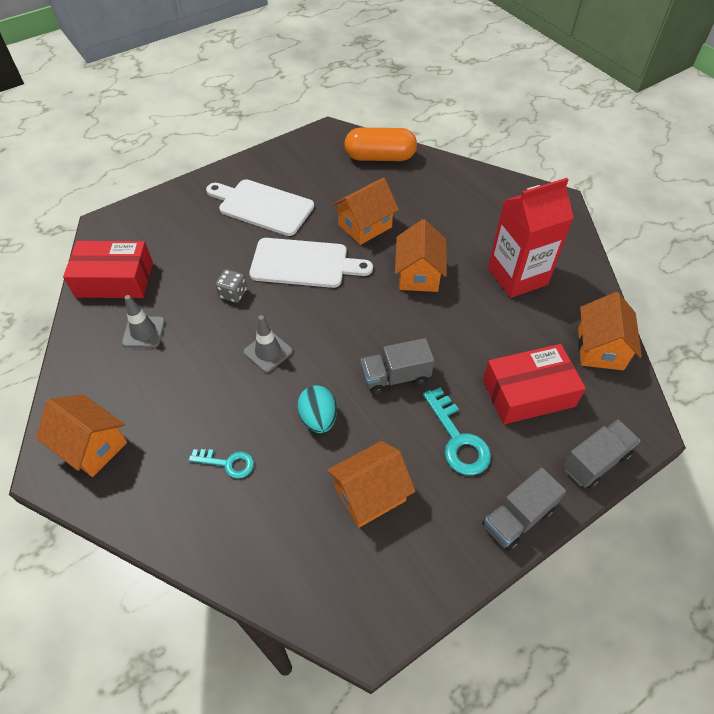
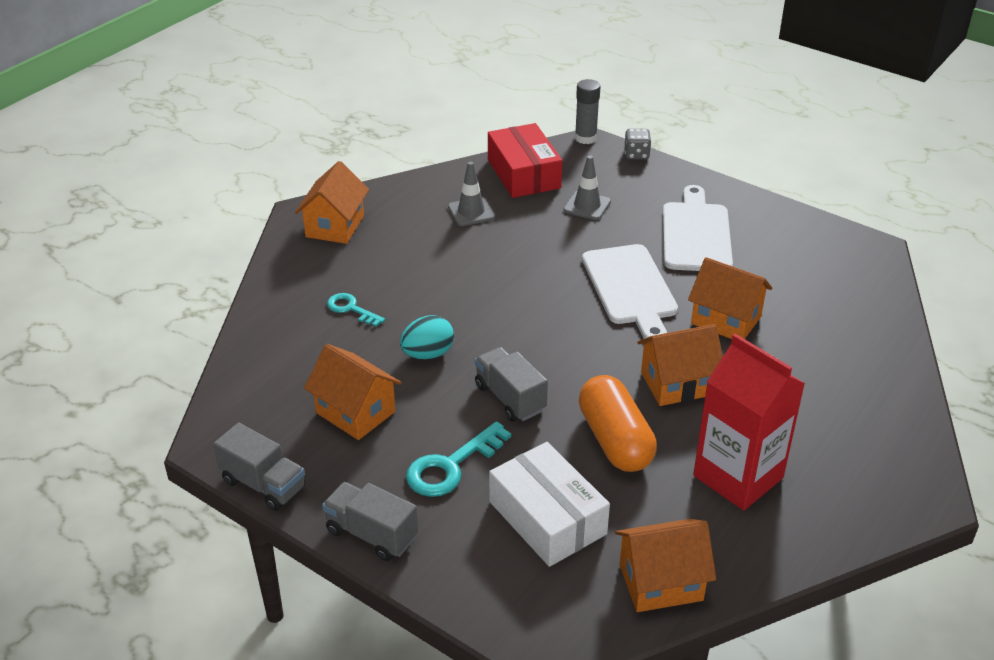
camera: 70 degrees right, 15 degrees down
turquoise key [189,449,254,478] -> turquoise key turned 135 degrees clockwise [327,293,385,327]
grey dice [215,269,247,303] -> grey dice moved to [624,129,651,160]
grey traffic cone [243,315,293,373] -> grey traffic cone moved to [563,155,611,220]
orange capsule [344,128,417,161] -> orange capsule moved to [579,375,657,472]
red box [483,344,586,424] -> white box [489,442,610,567]
grey truck [563,420,641,489] -> grey truck moved to [213,423,306,511]
none -> grey glue stick [575,79,600,144]

